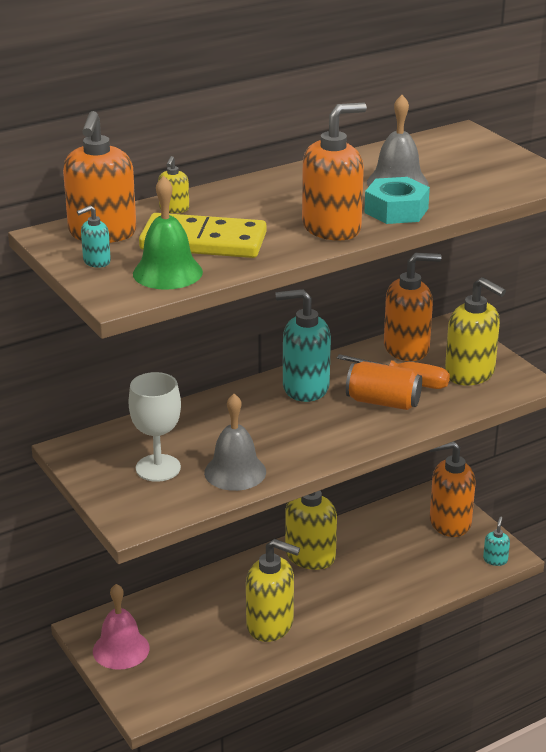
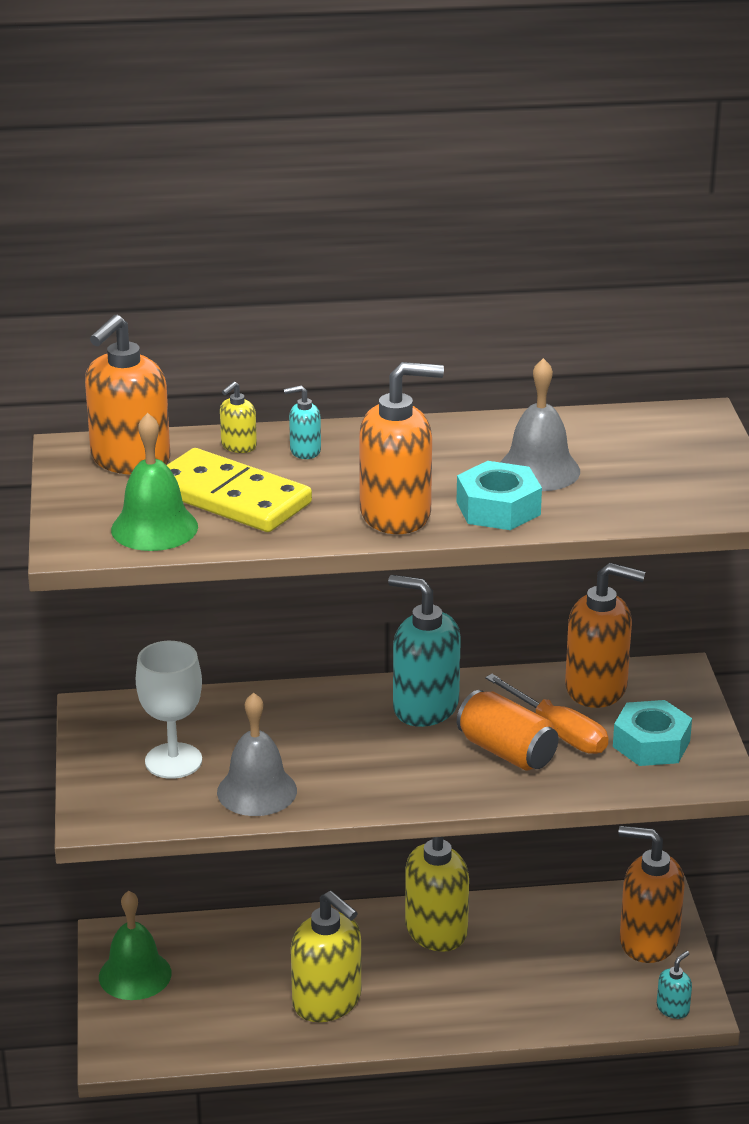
camera: 25 degrees right, 0 degrees up
turquoise soap dispenser [77,205,111,268] -> turquoise soap dispenser moved to [284,385,321,459]
pink bell [93,584,150,670] -> green bell [99,891,171,1000]
yellow soap dispenser [445,277,506,386] -> turquoise nut [613,700,692,766]

